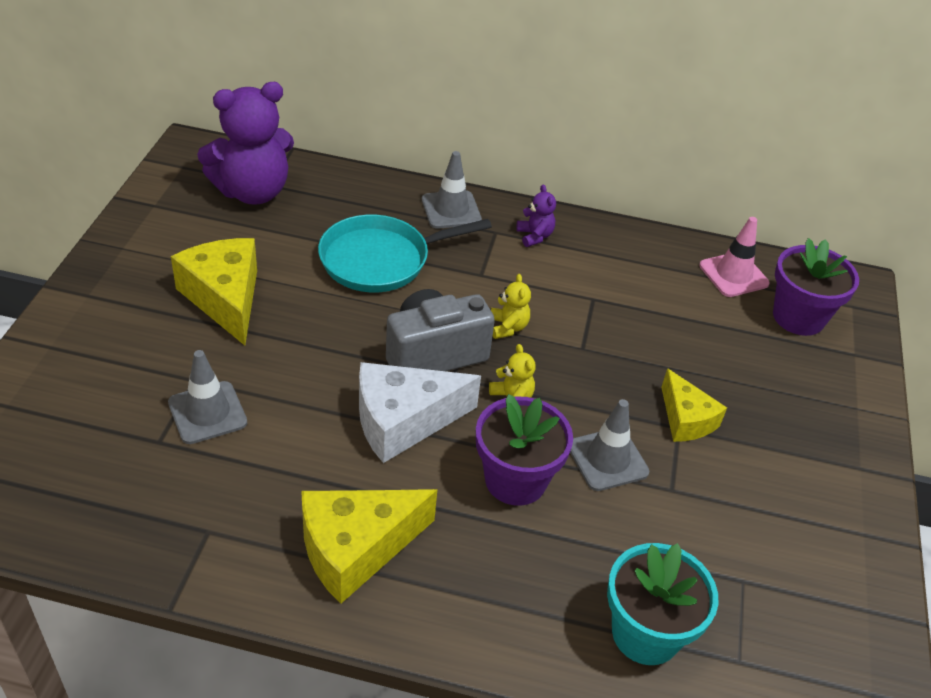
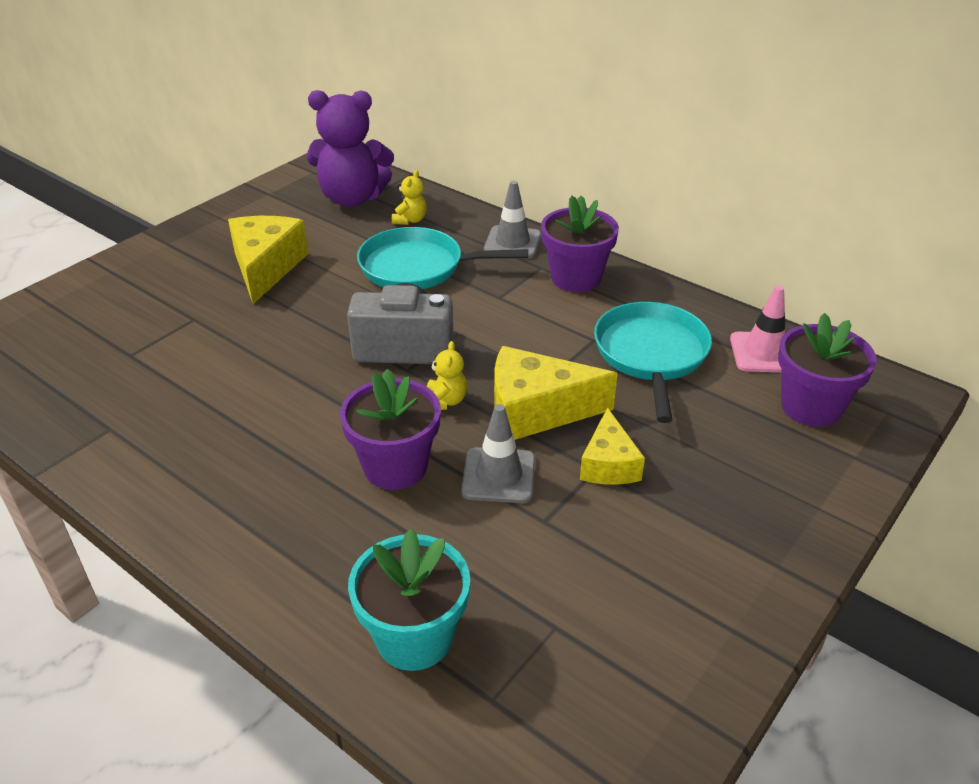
camera: 30 degrees right, 5 degrees down
grey traffic cone [168,350,247,444] -> none
yellow cheese [301,489,437,604] -> yellow cheese moved to [494,346,618,440]
white cheese [359,362,481,463] -> none
yellow teddy bear [491,274,531,339] -> yellow teddy bear moved to [392,170,427,225]
purple teddy bear [516,184,556,247] -> purple flower pot [541,196,619,292]
none -> turquoise pan [594,302,712,423]

